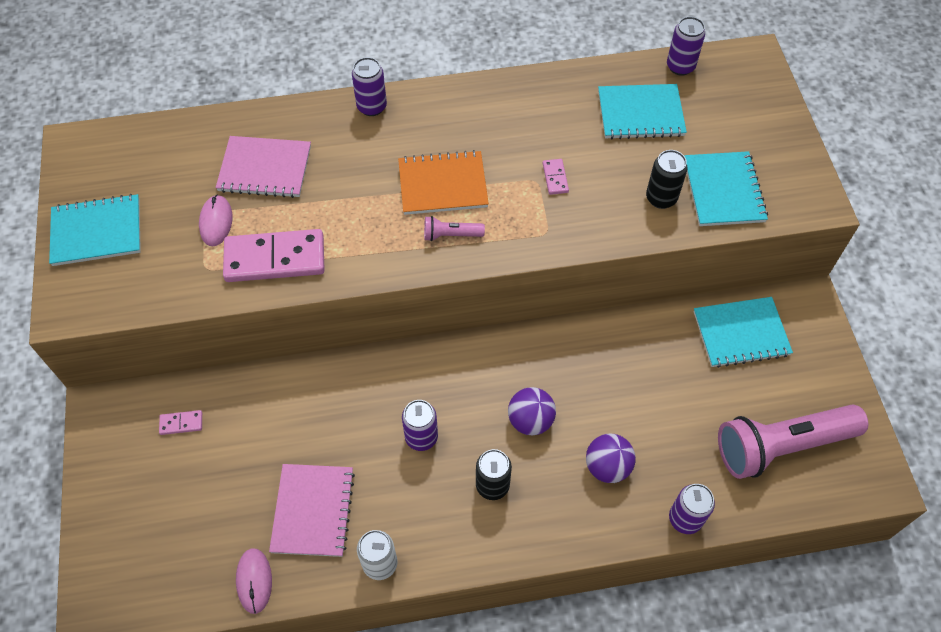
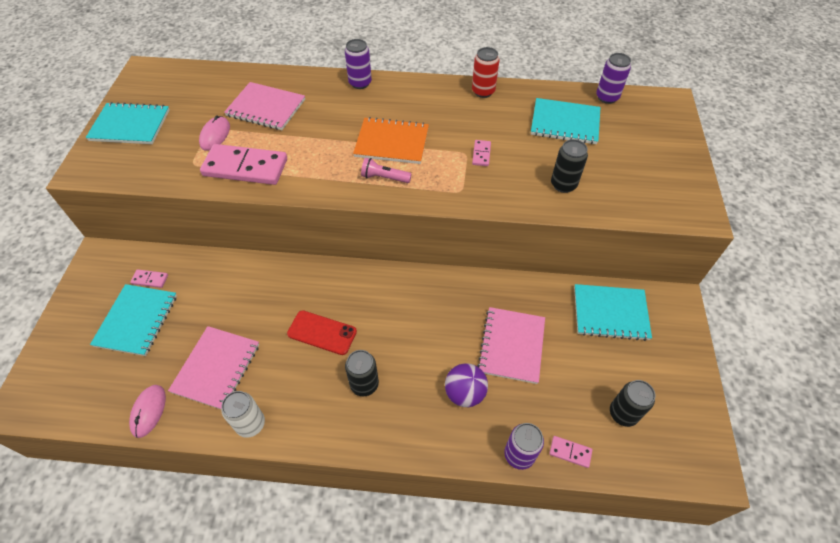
camera: 15 degrees right, 5 degrees down
purple can [402,400,438,451] -> red phone [287,310,357,355]
purple ball [508,387,556,435] -> none
turquoise notebook [684,151,768,226] -> turquoise notebook moved to [90,284,177,356]
pink flashlight [718,404,868,479] -> black can [610,380,655,427]
none -> red can [472,47,499,98]
none -> pink notebook [477,307,545,384]
none -> pink domino [549,436,592,468]

